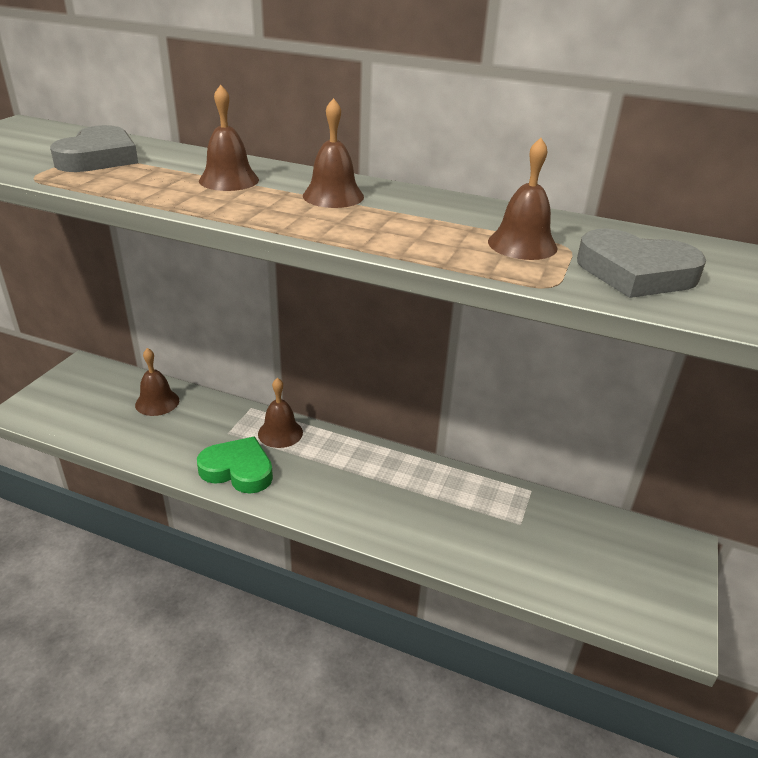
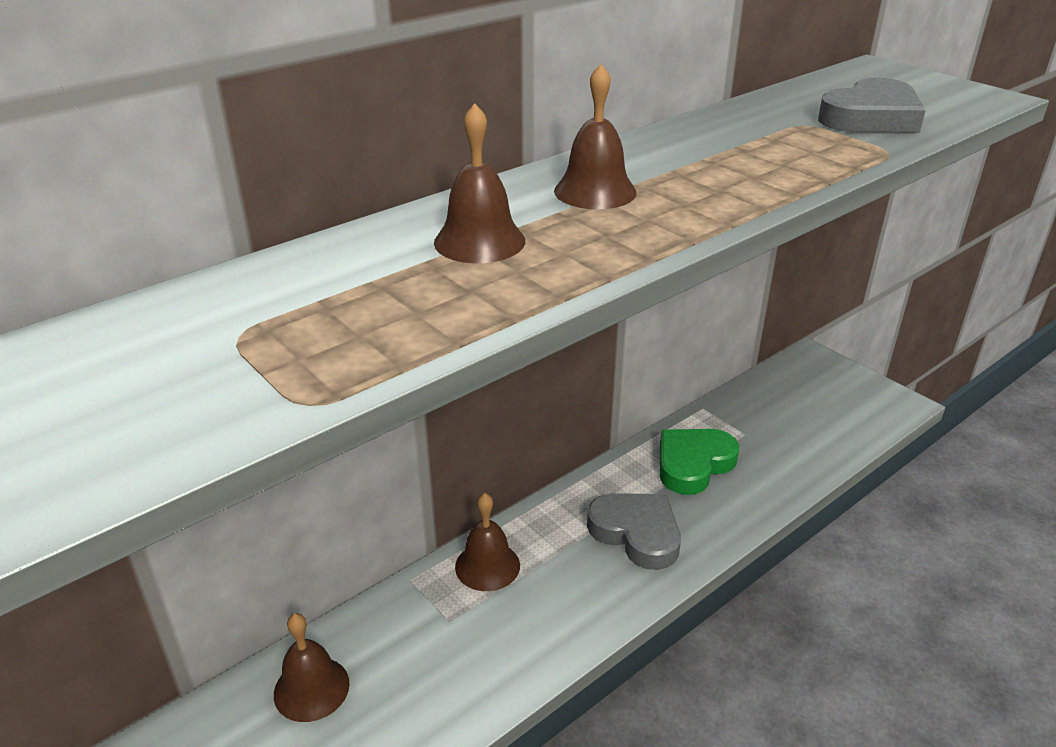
camera: 60 degrees left, 0 degrees up
grey heart [50,125,138,172] -> grey heart moved to [587,493,681,570]
green heart [197,437,273,494] -> green heart moved to [660,429,739,495]
brown bell [488,138,558,260] -> none

